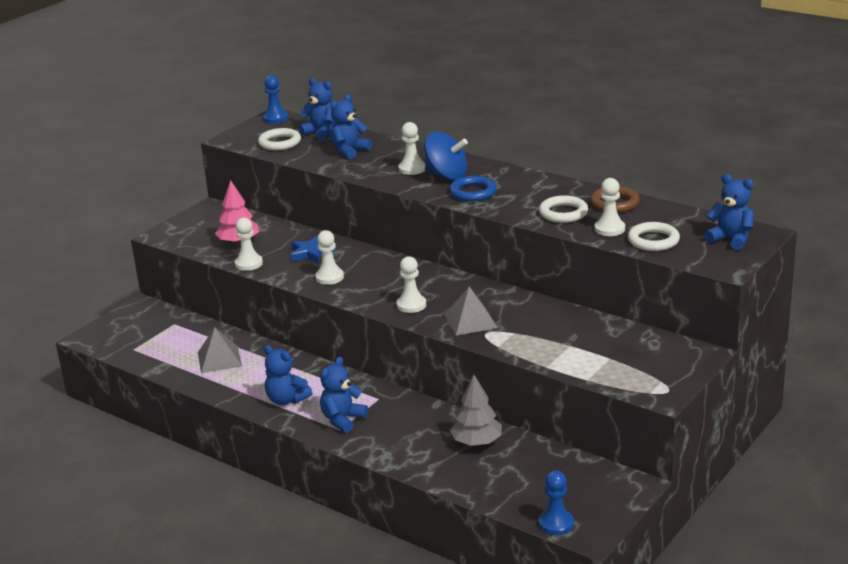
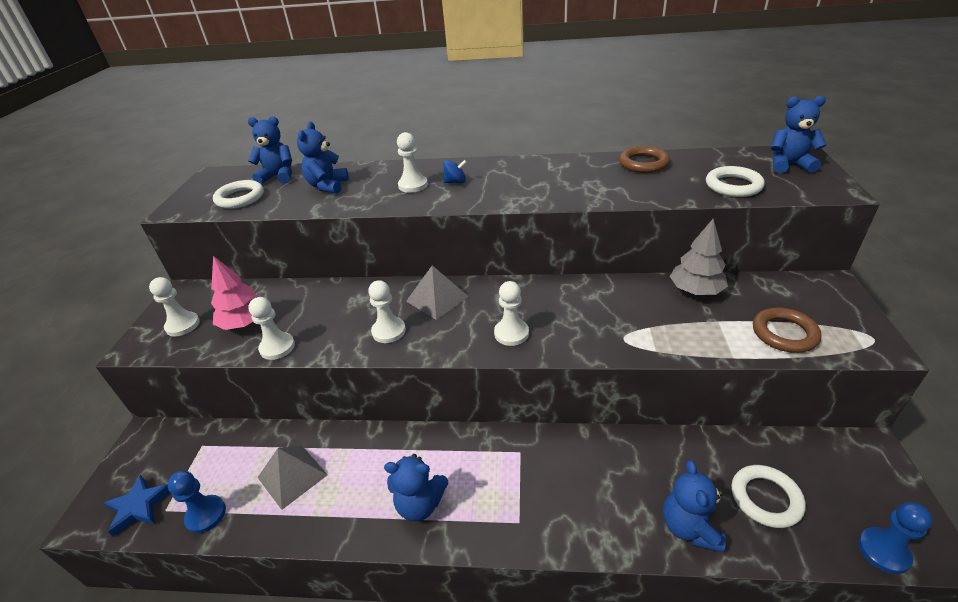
camera: 30 degrees left, 10 degrees up
blue pawn [263,75,288,124] -> blue pawn moved to [167,471,226,534]
blue star [291,236,335,263] -> blue star moved to [104,475,170,537]
blue teddy bear [320,357,368,433] -> blue teddy bear moved to [663,460,726,552]
blue spinning top [424,131,468,180] -> blue spinning top [443,160,467,184], size x0.49
grey pyramid [444,287,498,336] -> grey pyramid moved to [406,265,469,320]
blue ring [449,176,497,202] -> none
grey tree [450,375,502,446] -> grey tree moved to [670,219,728,295]
white ring [539,195,588,223] -> white ring moved to [732,465,806,528]
white pawn [595,178,625,236] -> white pawn moved to [149,277,200,336]
none -> brown ring [753,308,821,353]

